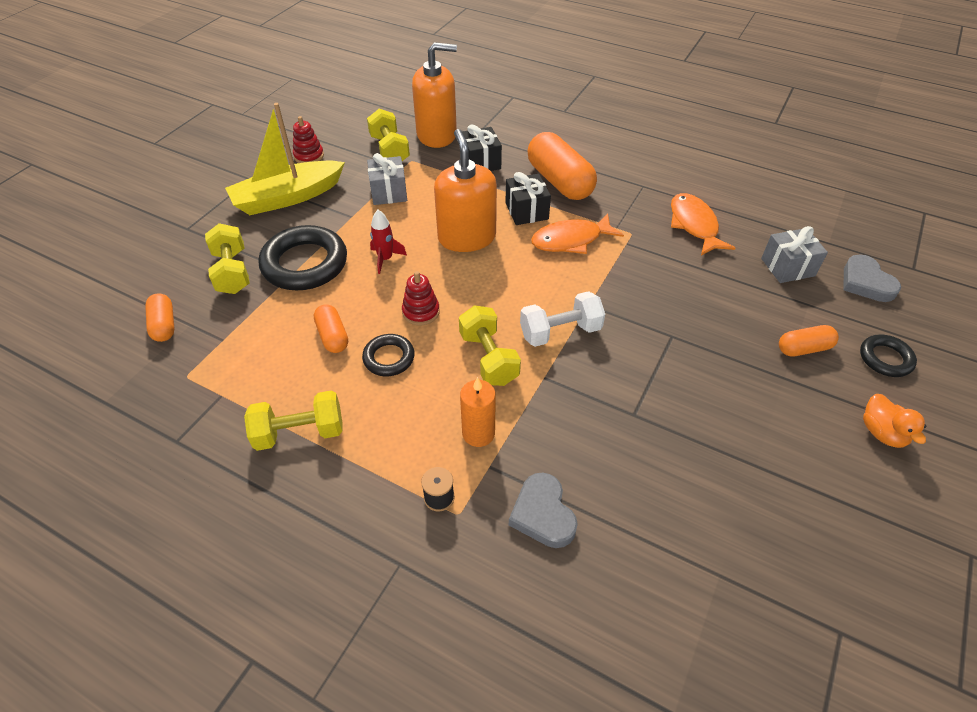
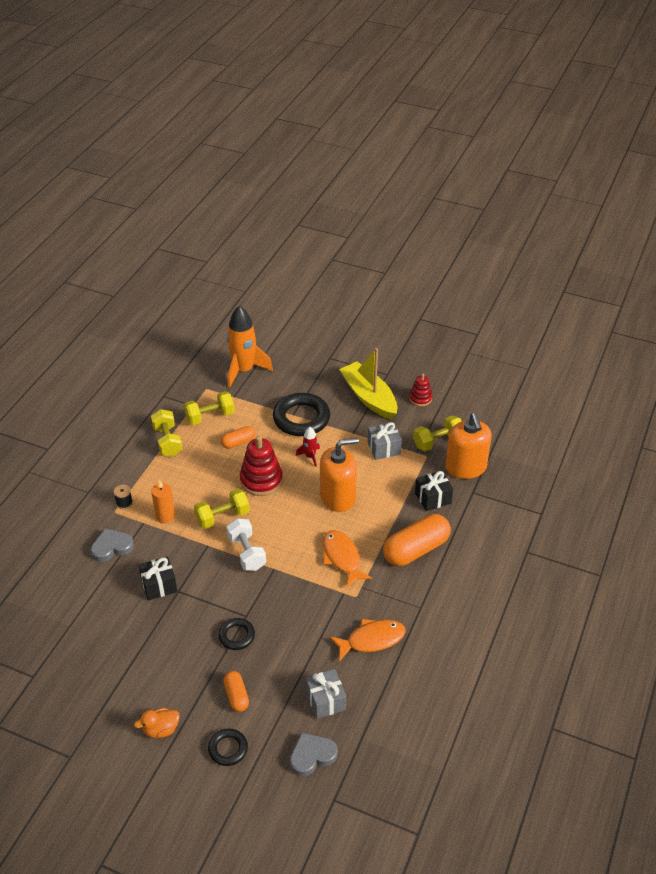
camera: 85 degrees right, 5 degrees down
orange capsule [145,293,175,342] -> orange rocket [227,305,273,388]
yellow dumbbell [205,223,250,294] -> yellow dumbbell moved to [184,391,235,425]
black ring [362,334,415,376] -> black ring moved to [218,618,255,650]
red stacking toy [402,271,440,325] -> red stacking toy [240,436,283,496], size x1.74
black gift [505,172,551,225] -> black gift moved to [138,556,177,601]

